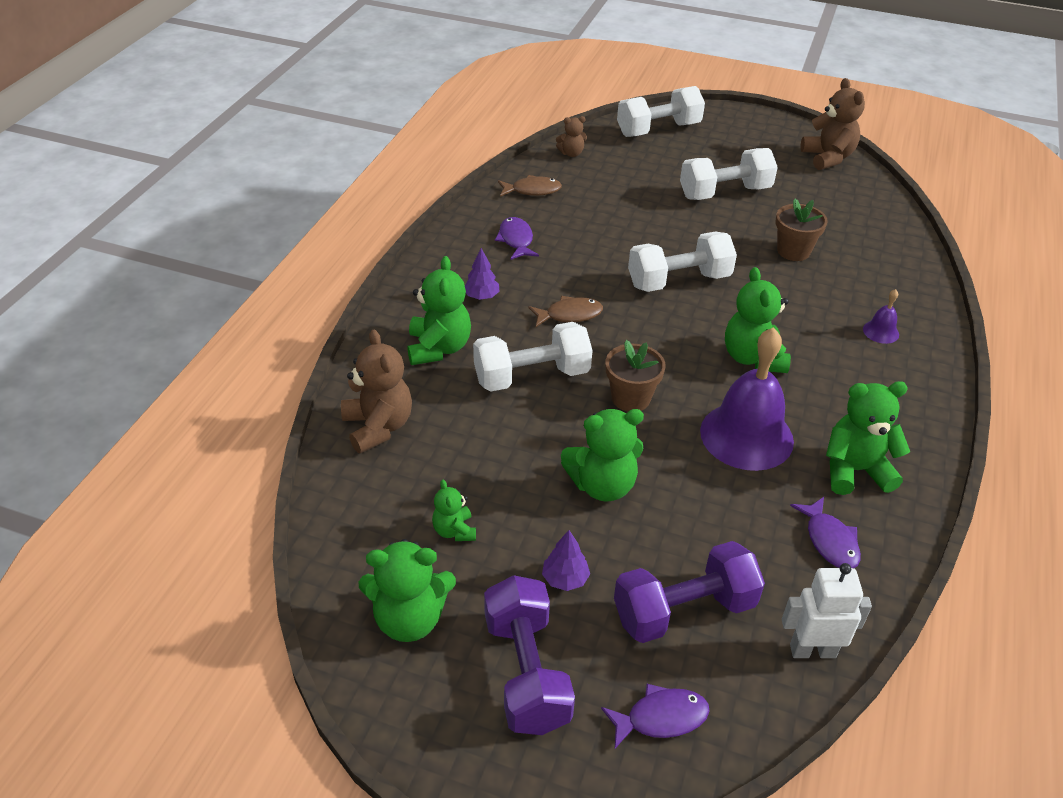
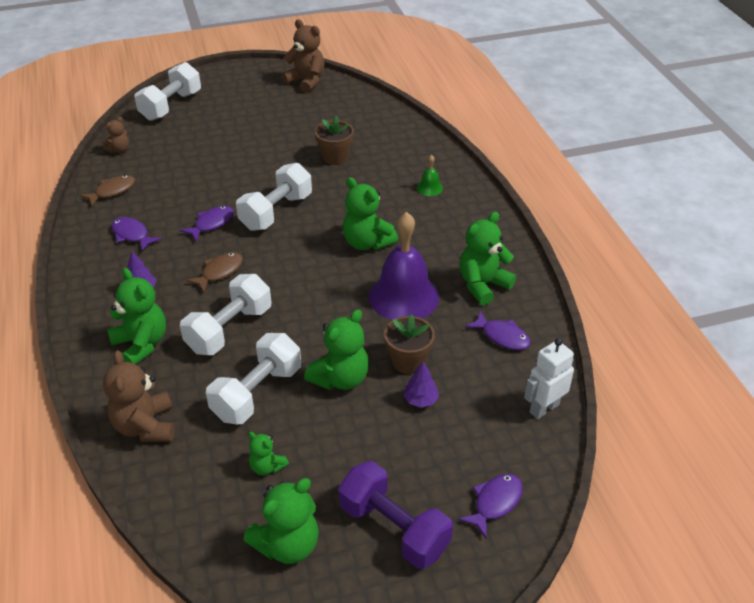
camera: 35 degrees left, 0 degrees up
brown teddy bear [341,330,412,453] -> brown teddy bear turned 135 degrees counterclockwise [103,350,174,442]
purple tree [542,530,590,591] -> purple tree moved to [403,362,439,408]
brown flower pot [606,340,666,412] -> brown flower pot moved to [384,314,435,374]
purple dumbbell [614,541,765,643] -> none
white dumbbell [680,148,778,200] -> white dumbbell moved to [206,333,301,424]
purple bell [863,289,899,344] -> green bell [417,155,443,196]
none -> purple fish [180,206,234,241]

